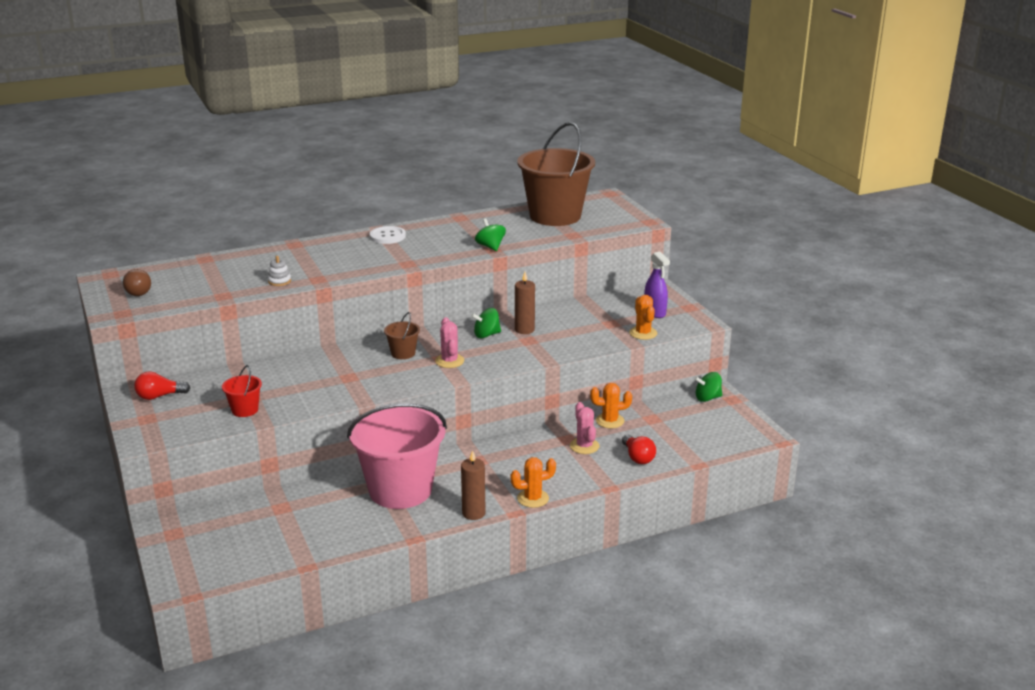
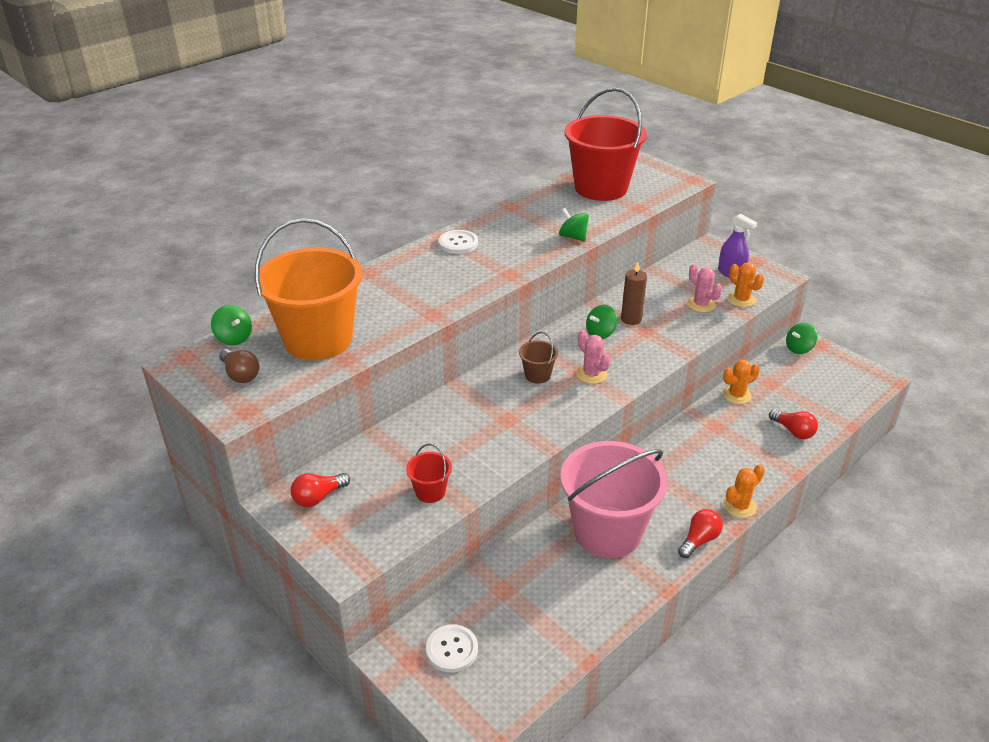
camera: 20 degrees left, 10 degrees up
white stacking toy [268,256,291,286] -> none
brown candle [461,450,486,520] -> red light bulb [678,509,723,558]
brown bucket [517,122,595,226] -> red bucket [564,88,647,201]
pink cactus [570,402,600,454] -> pink cactus moved to [687,264,722,312]
none -> green spinning top [211,305,252,345]
none -> orange bucket [255,218,362,361]
none -> white button [426,624,478,673]

